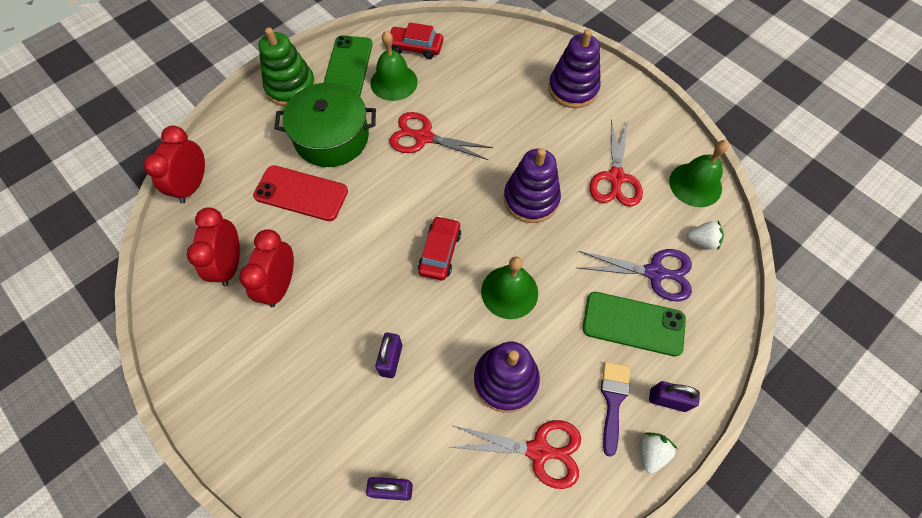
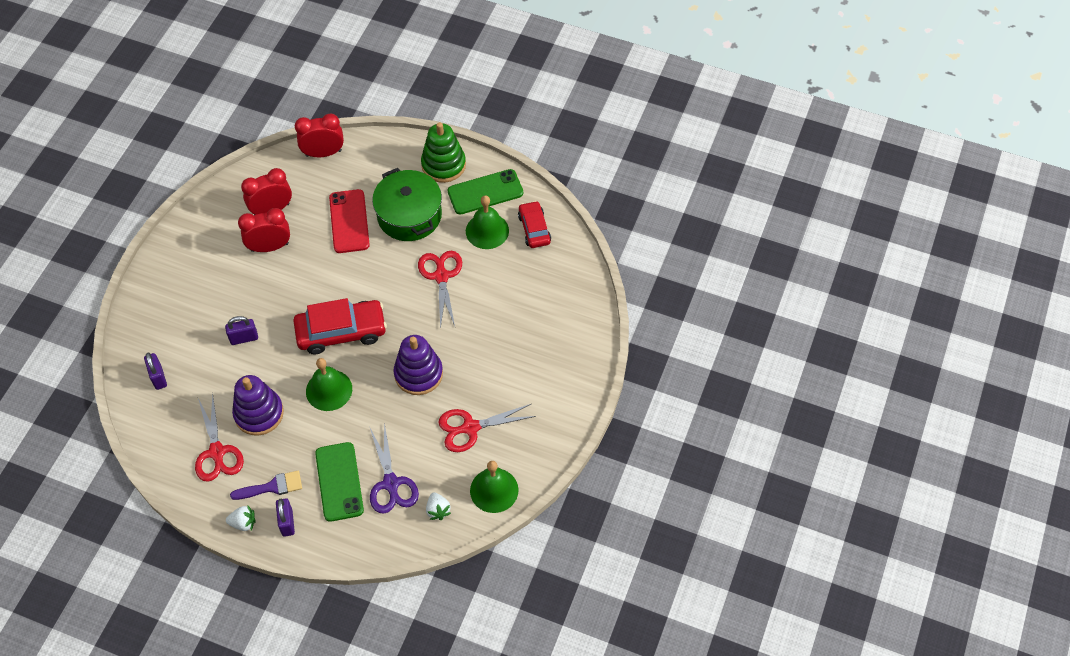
camera: 65 degrees right, 5 degrees down
red car [418,216,461,280] -> red car [293,298,387,355], size x1.66
purple stacking toy [548,29,601,108] -> none

